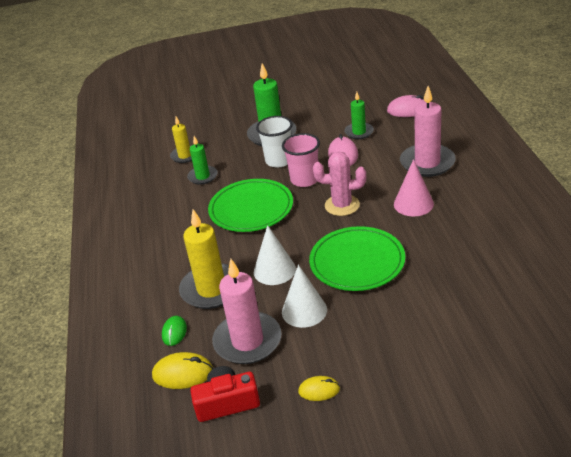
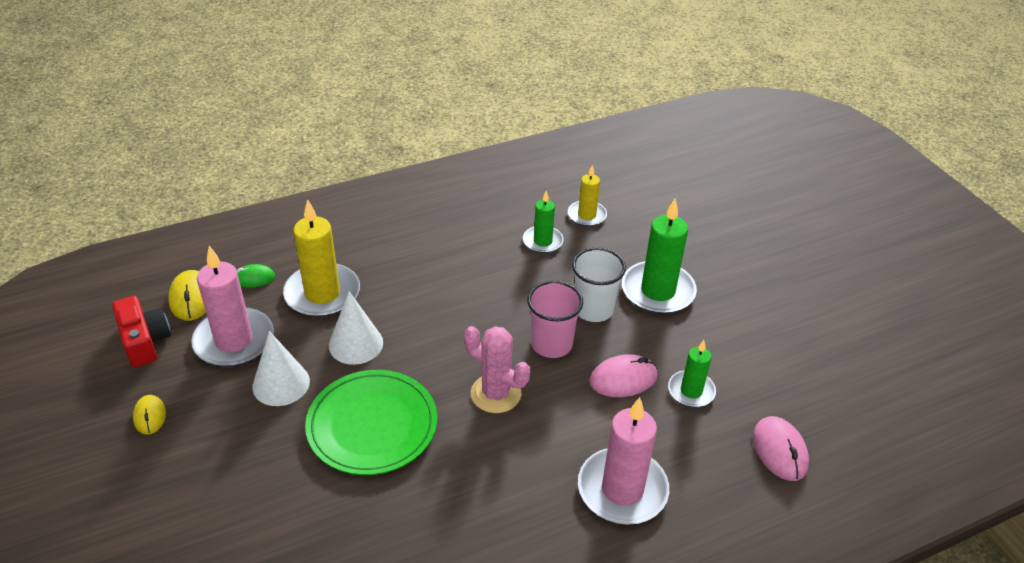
camera: 70 degrees right, 5 degrees up
green plate [208,179,293,232] -> none
pink cactus [313,151,366,216] -> pink cactus turned 45 degrees counterclockwise [464,326,530,413]
pink cone [394,159,434,216] -> none

